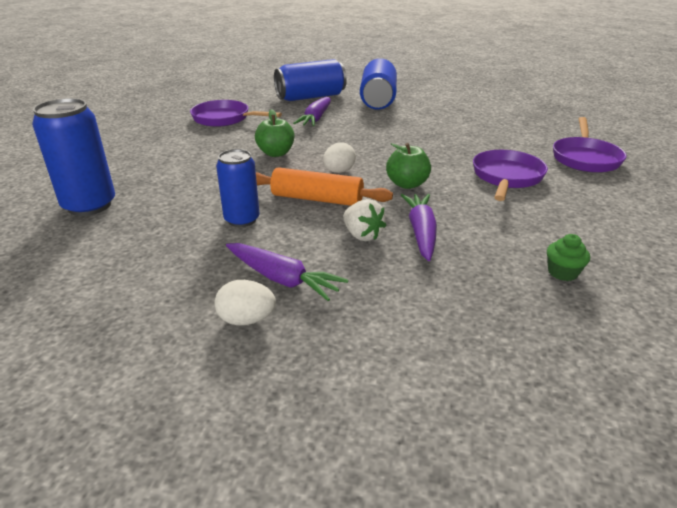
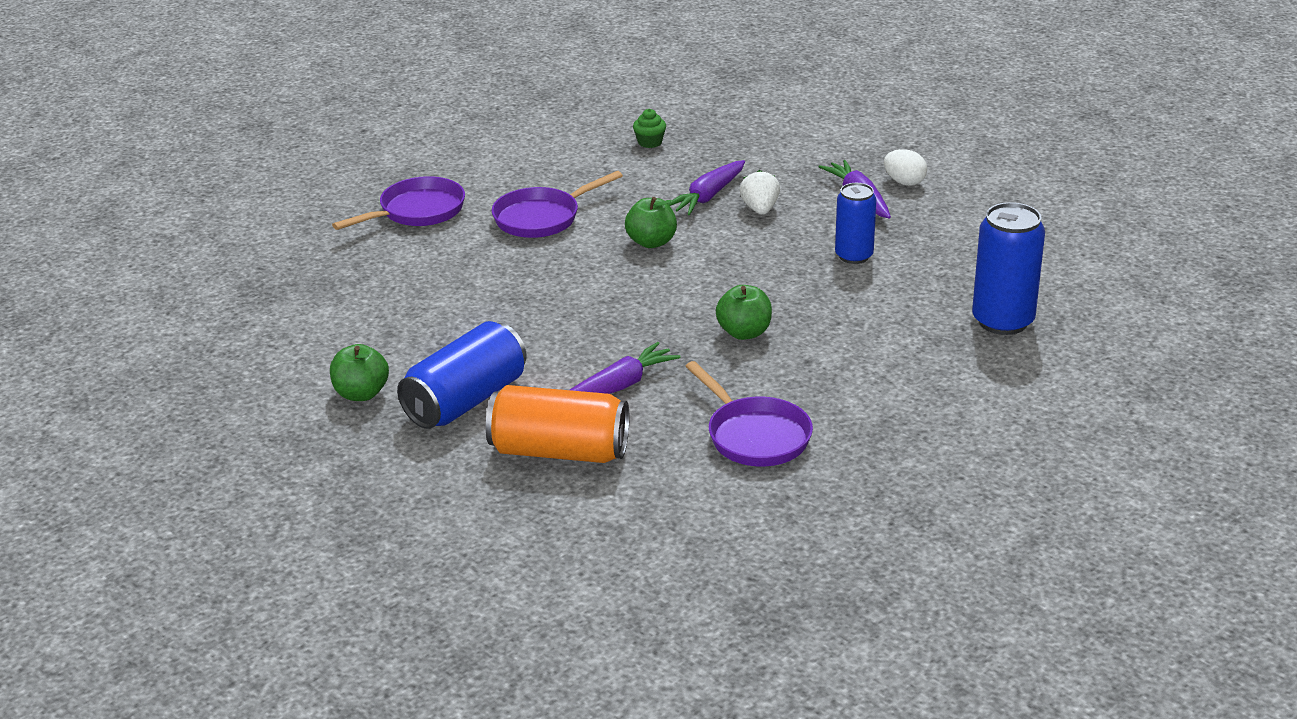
camera: 145 degrees left, 0 degrees up
orange rolling pin [256,167,393,206] -> none
blue can [274,59,347,101] -> orange can [486,385,629,463]
white egg [323,142,356,173] -> none
none -> green apple [330,344,389,401]

